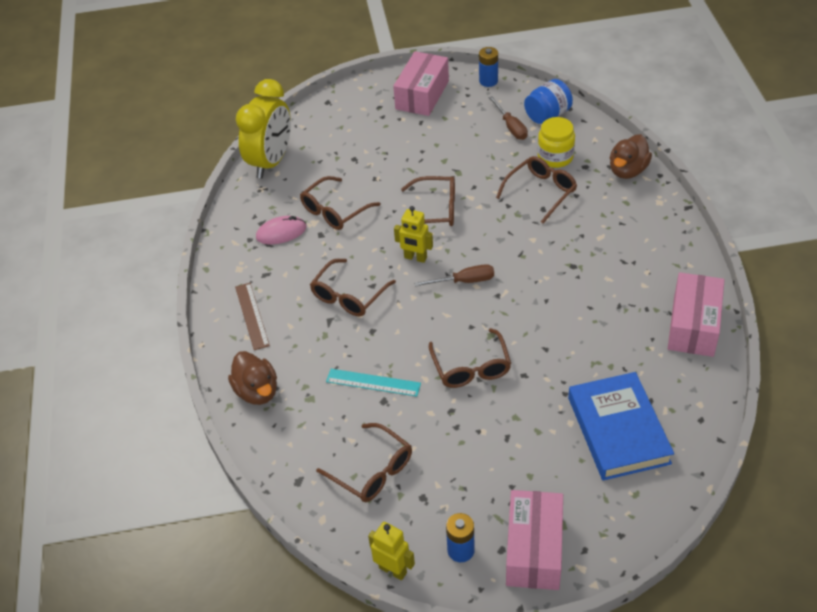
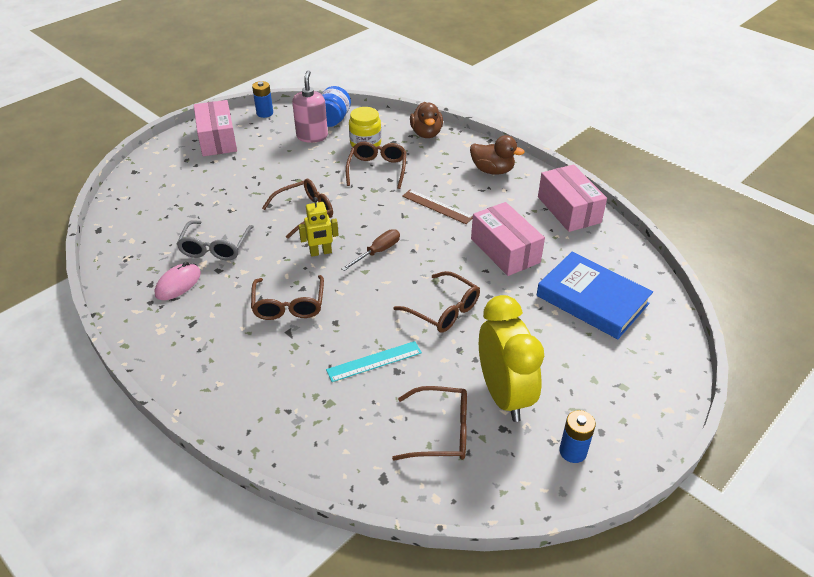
camera: 40 degrees left, 5 degrees down
brown duck [228,351,277,405] -> brown duck moved to [470,135,525,175]
brown ruler [235,283,270,350] -> brown ruler moved to [402,189,473,224]
yellow clock [236,79,291,178] -> yellow clock moved to [479,295,544,422]
brown glasses [300,176,380,230] -> grey glasses [176,220,254,260]
yellow robot [368,522,415,580] -> none
brown screwdriver [489,96,528,140] -> pink soap dispenser [292,70,328,143]
pink box [506,490,563,590] -> pink box moved to [471,202,545,276]

